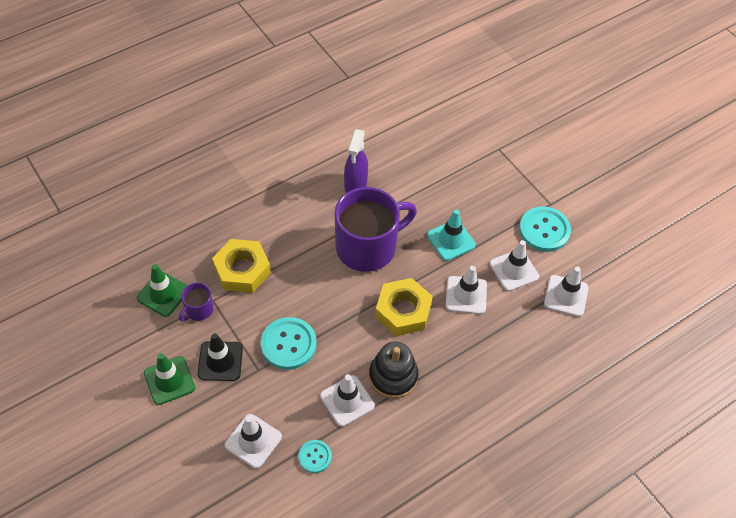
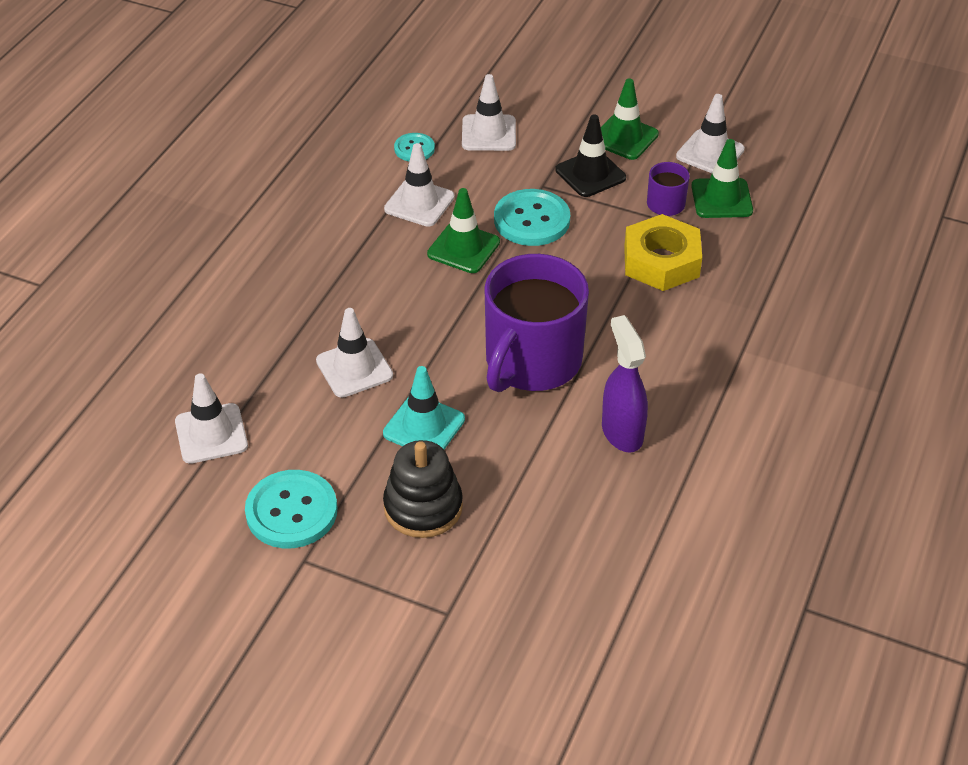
camera: 150 degrees right, 10 degrees down
black stacking toy [369,342,418,399] -> black stacking toy moved to [383,440,463,538]
yellow nut [375,278,433,336] -> none
white traffic cone [490,240,539,291] -> white traffic cone moved to [676,94,745,173]
none -> green traffic cone [427,188,500,273]

